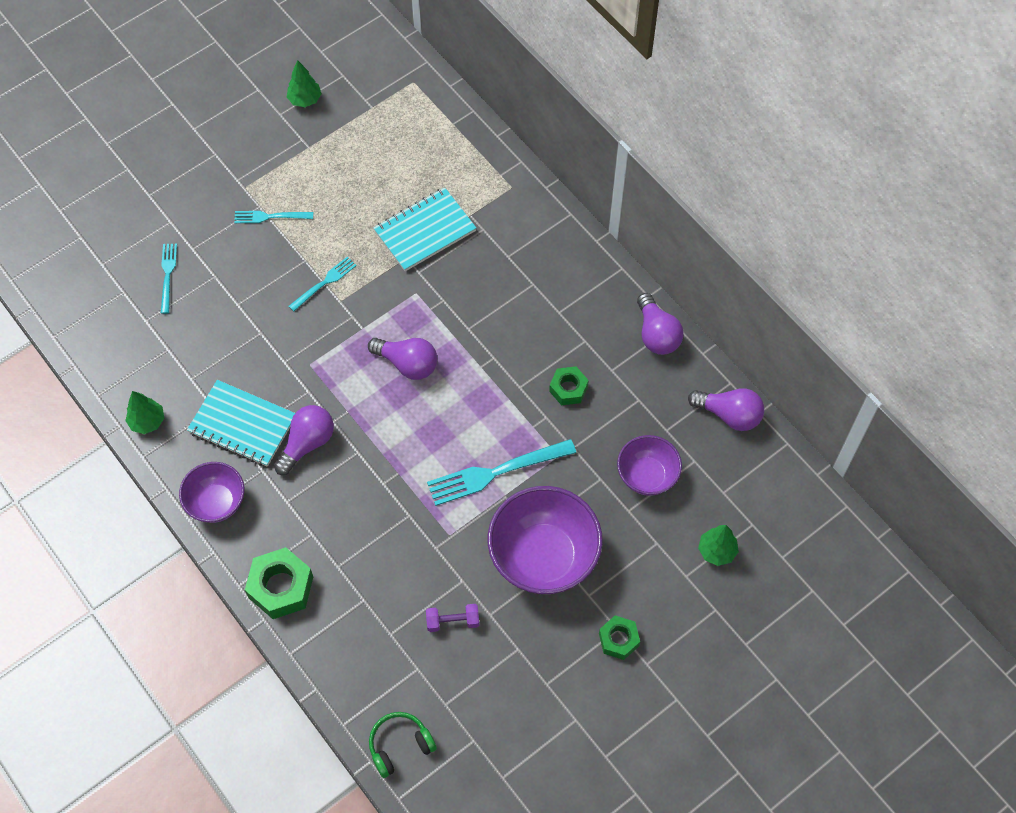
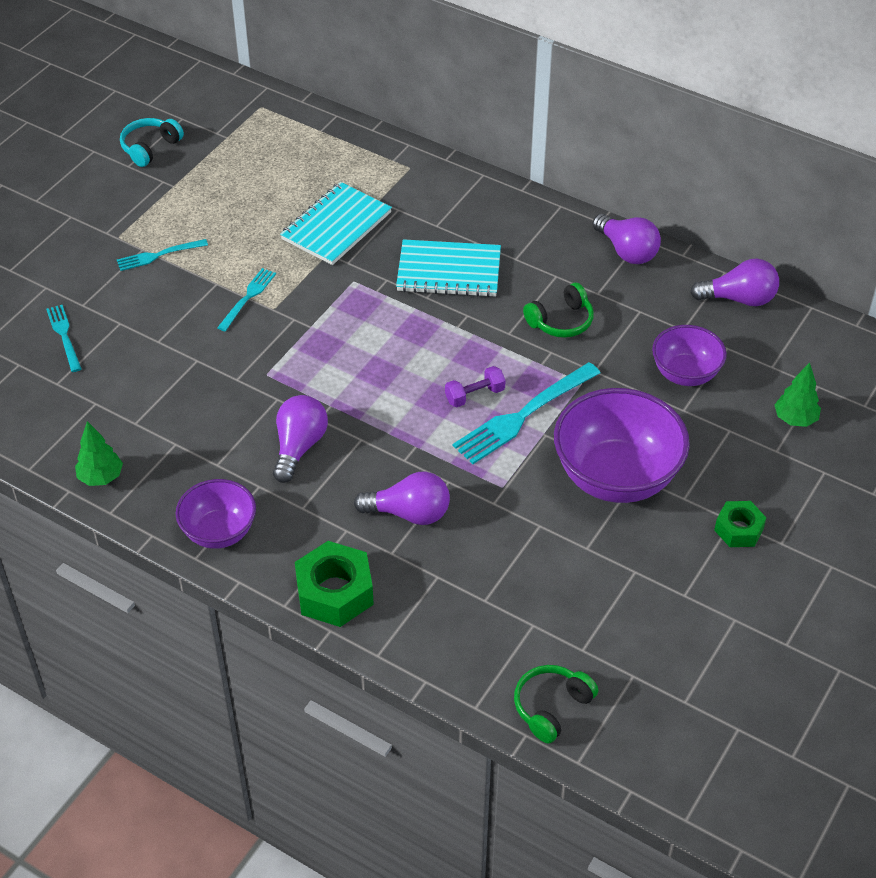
camera: 20 degrees left, 15 degrees down
turquoise notebook [187,380,295,467] -> turquoise notebook moved to [396,239,501,297]
green tree [287,60,321,107] -> turquoise headphones [120,118,184,167]
purple light bulb [368,338,437,380] -> purple light bulb moved to [354,471,450,525]
purple dumbbell [426,604,479,632] -> purple dumbbell moved to [445,366,506,407]
green nut [549,366,589,405] -> green headphones [523,283,594,338]

